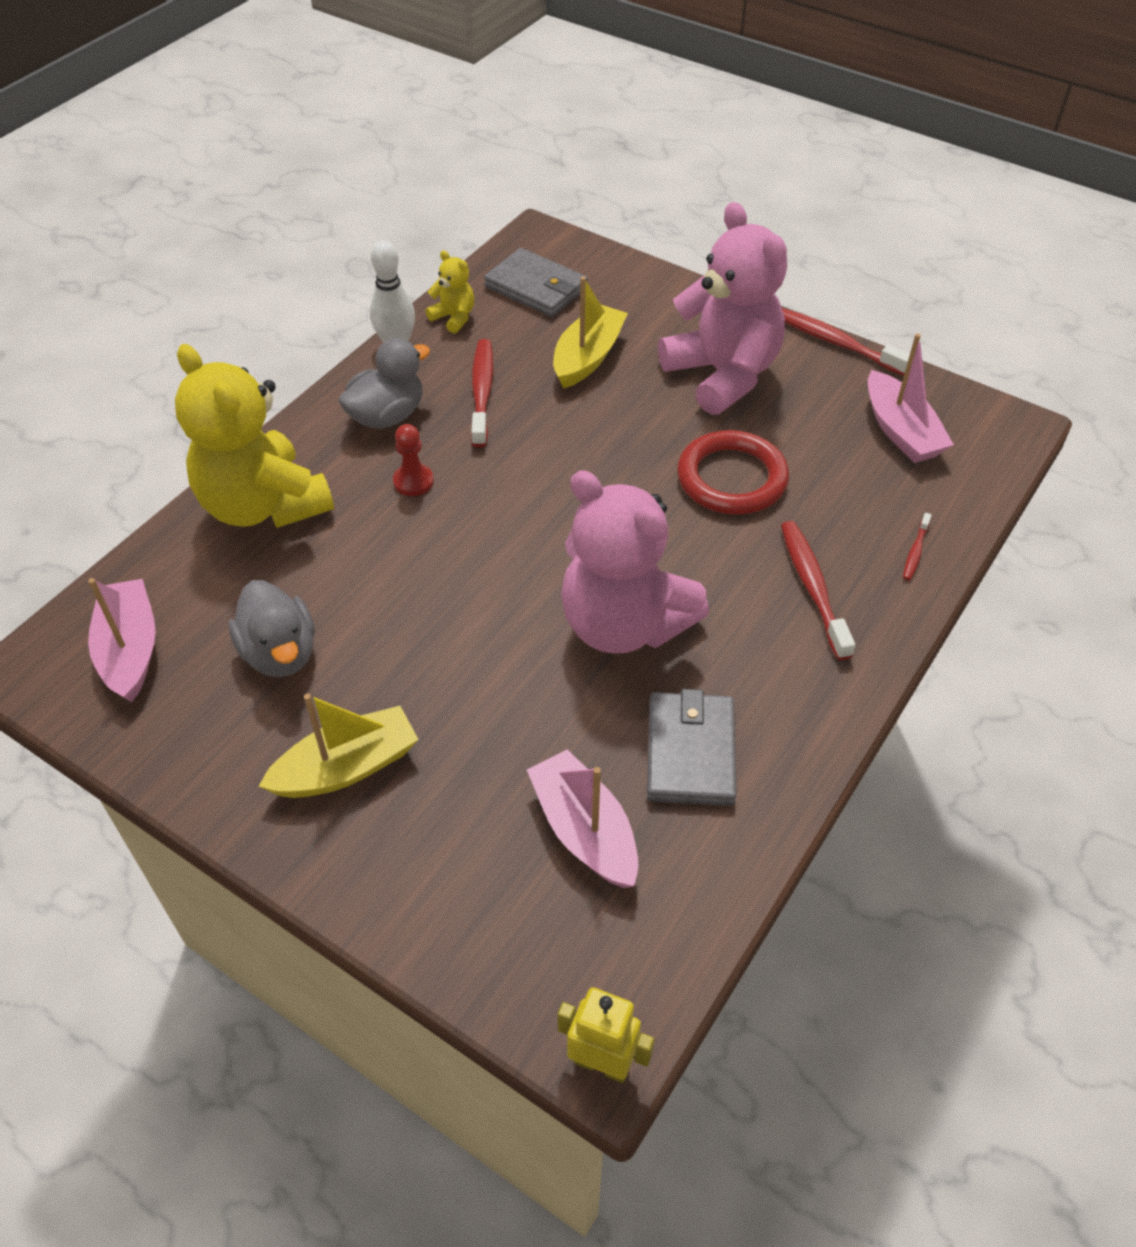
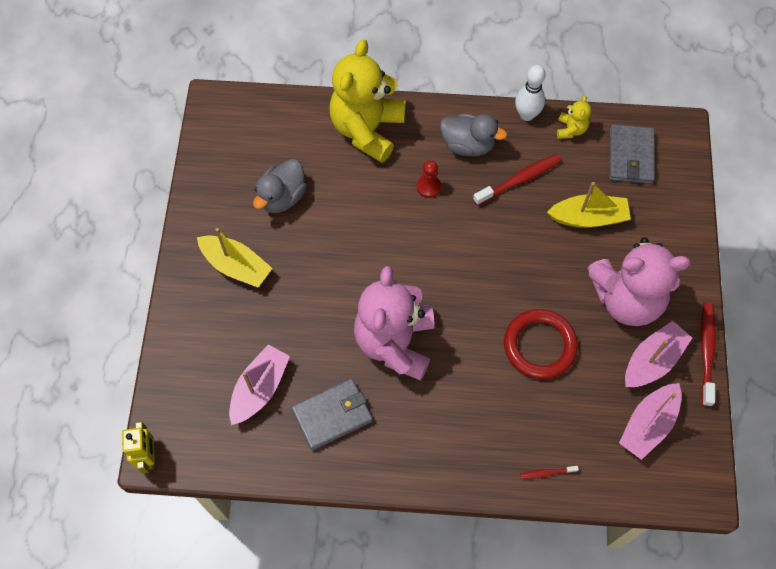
camera: 60 degrees right, 15 degrees up
pink boat [88,578,156,702] -> pink boat moved to [625,321,692,387]
pink teddy bear [658,202,787,415] -> pink teddy bear turned 60 degrees clockwise [587,237,691,326]
red toothbrush [781,521,855,660] -> none

